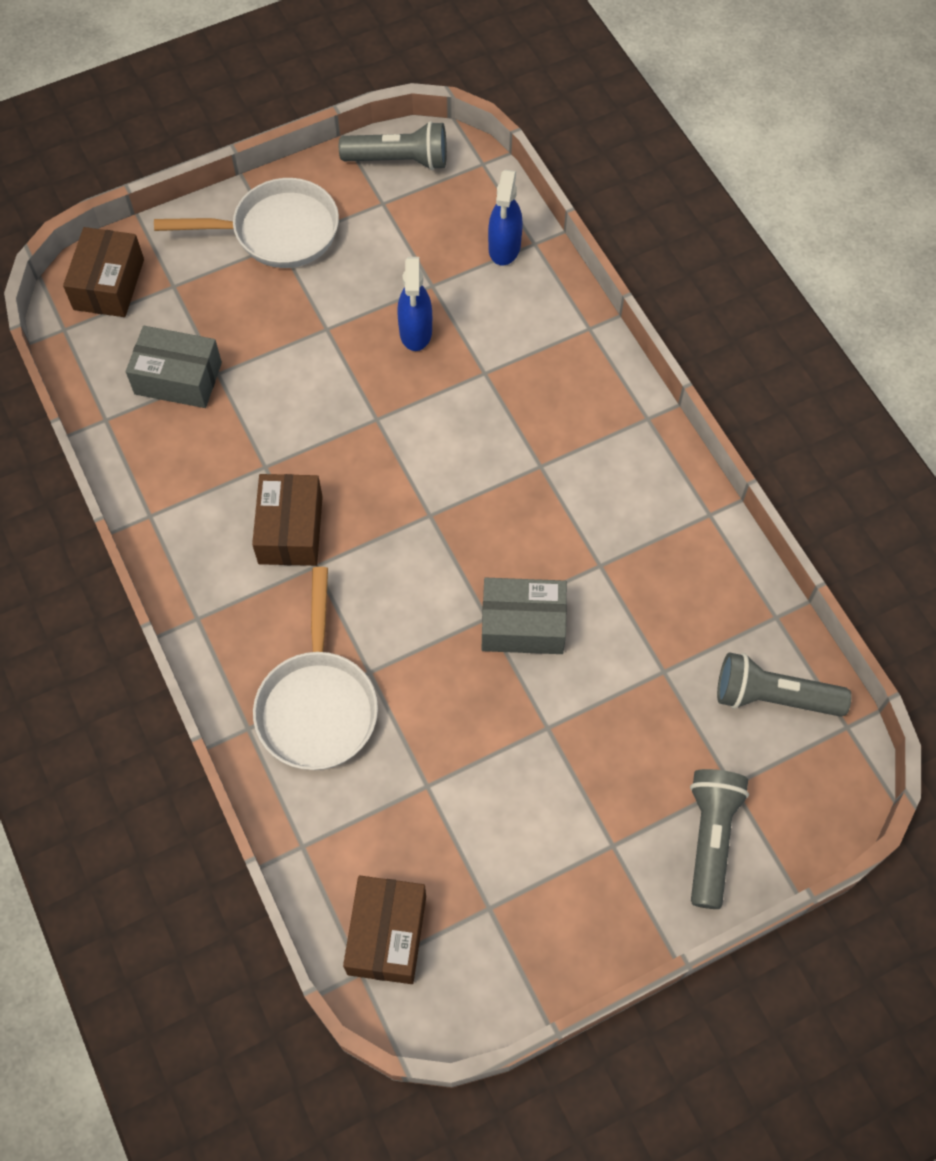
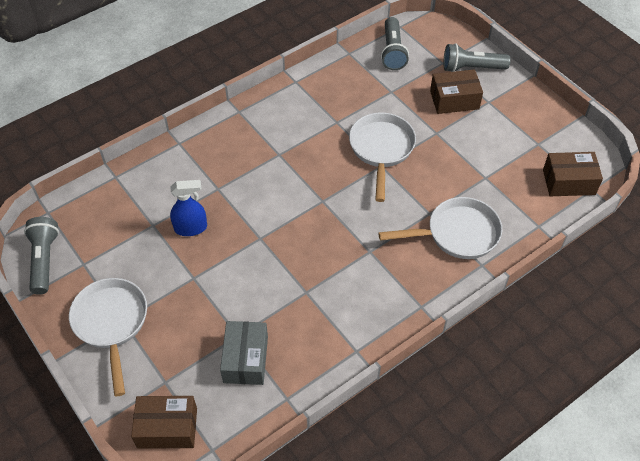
camera: 100 degrees left, 10 degrees down
brown box [252,474,323,566] -> brown box moved to [430,69,483,114]
grey box [482,578,567,654] -> white pan [349,113,416,202]
blue spray bottle [488,170,523,265] -> none

